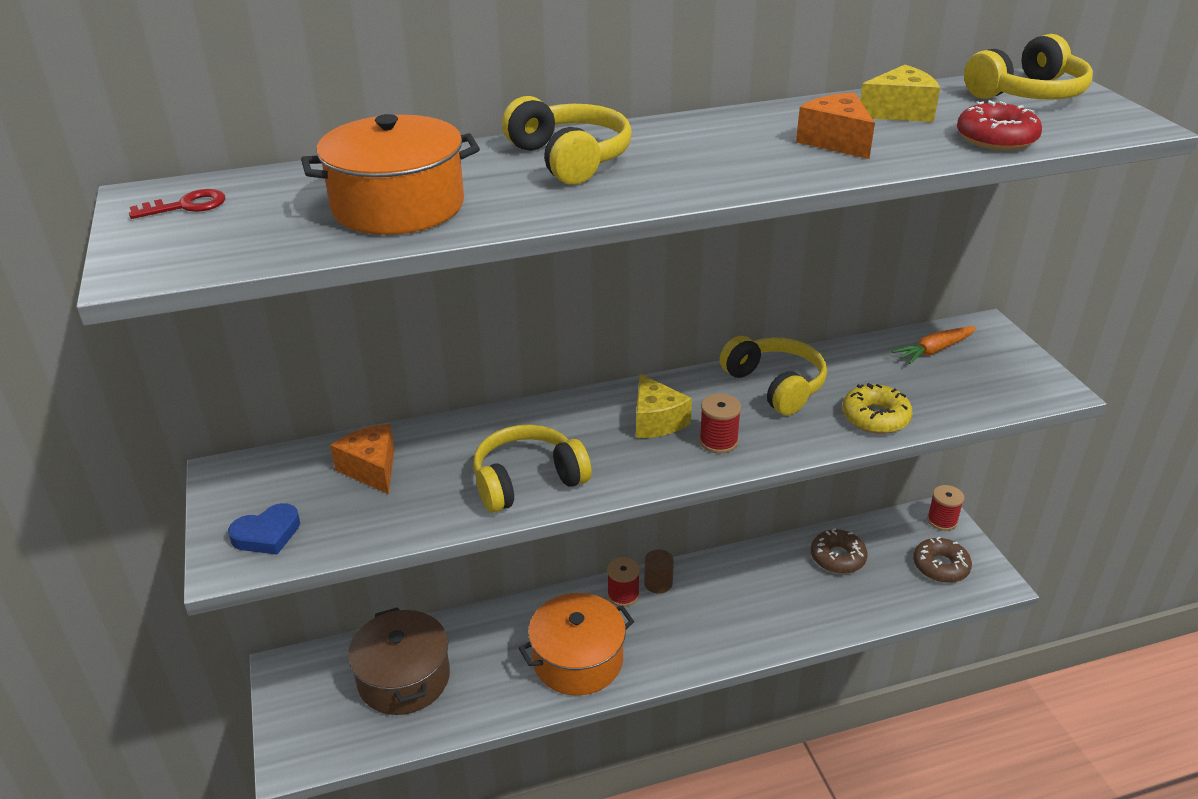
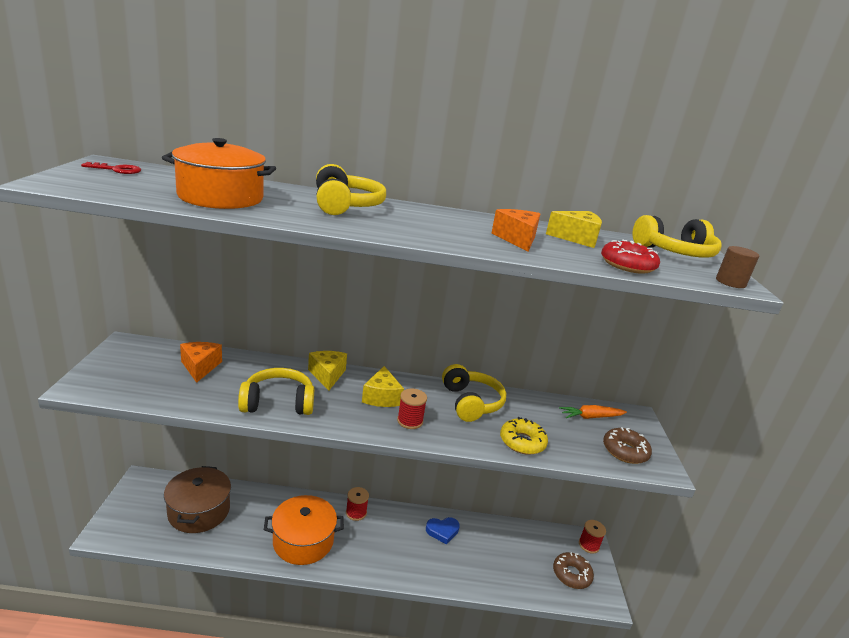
camera: 15 degrees right, 10 degrees down
blue heart [228,503,300,555] -> blue heart moved to [426,517,460,545]
brown cylinder [644,549,674,594] -> brown cylinder moved to [716,246,759,288]
brown donut [811,528,867,574] -> brown donut moved to [603,427,652,464]
none -> yellow cheese [308,351,347,390]

